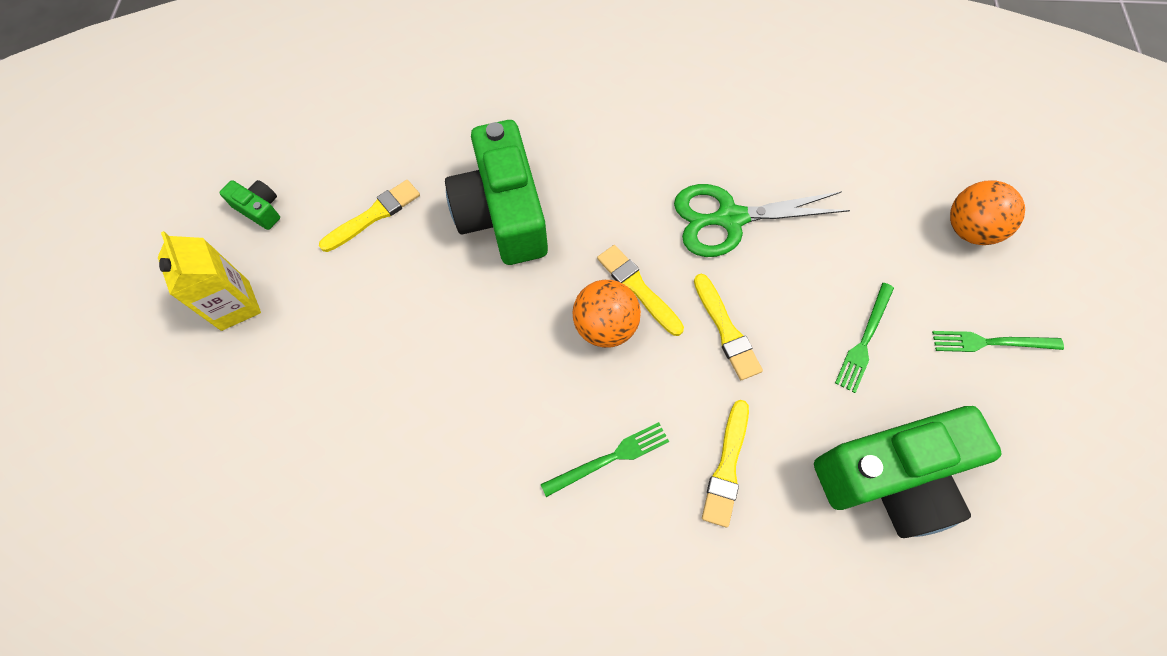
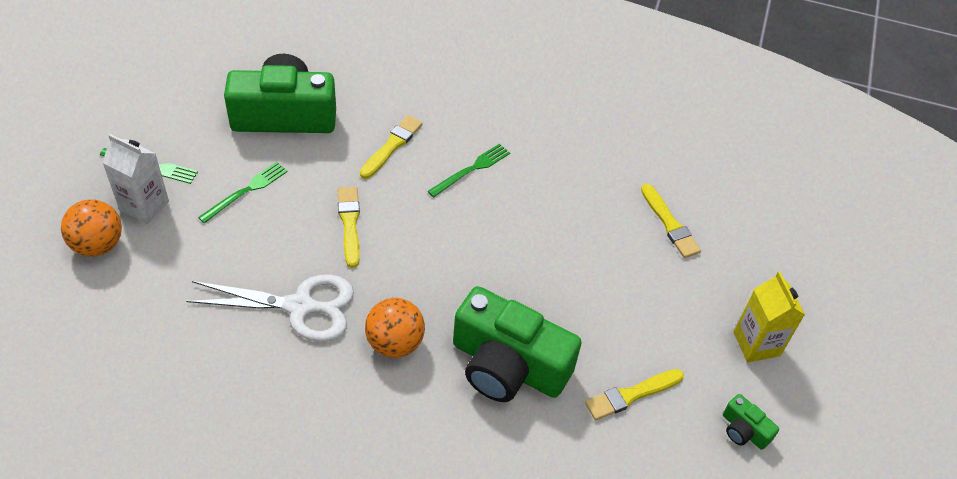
camera: 170 degrees left, 15 degrees down
green camera [445,120,548,265] -> green camera turned 120 degrees clockwise [453,286,582,402]
green fork [541,422,669,497] -> green fork turned 150 degrees clockwise [428,144,510,197]
orange ball [572,280,641,348] -> orange ball moved to [365,298,425,358]
yellow brush [597,245,684,336] -> yellow brush moved to [641,184,701,258]
green scissors [674,184,850,257] -> white scissors [186,275,354,342]
none -> white carton [102,134,169,224]

